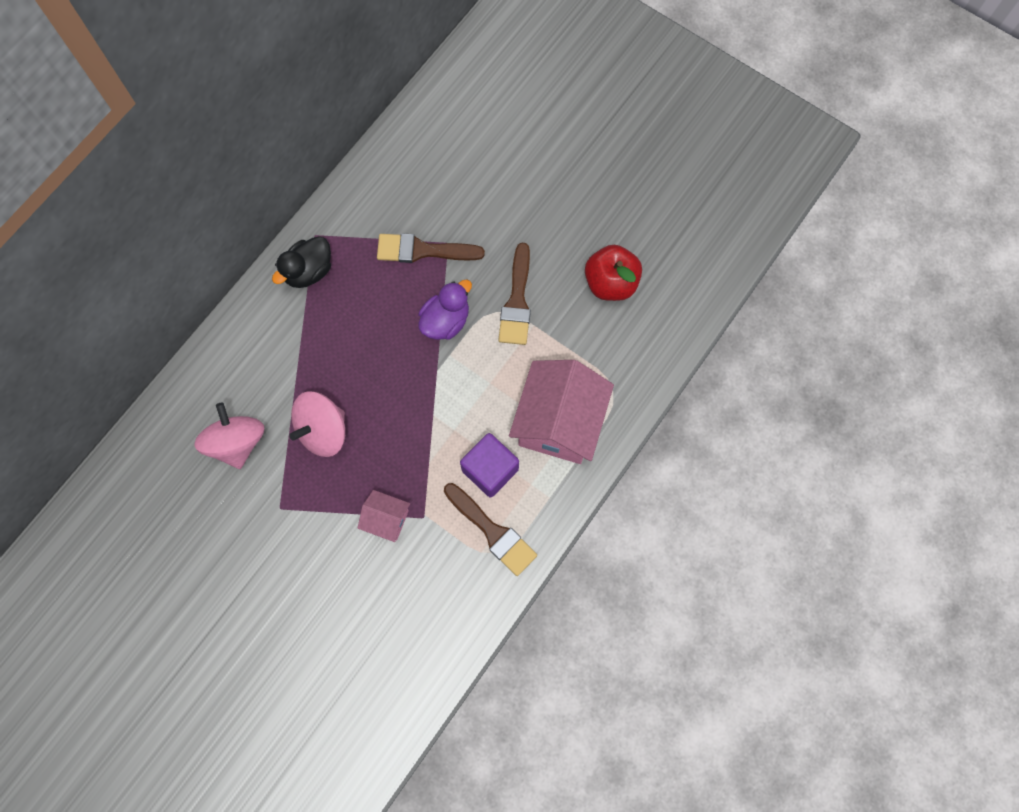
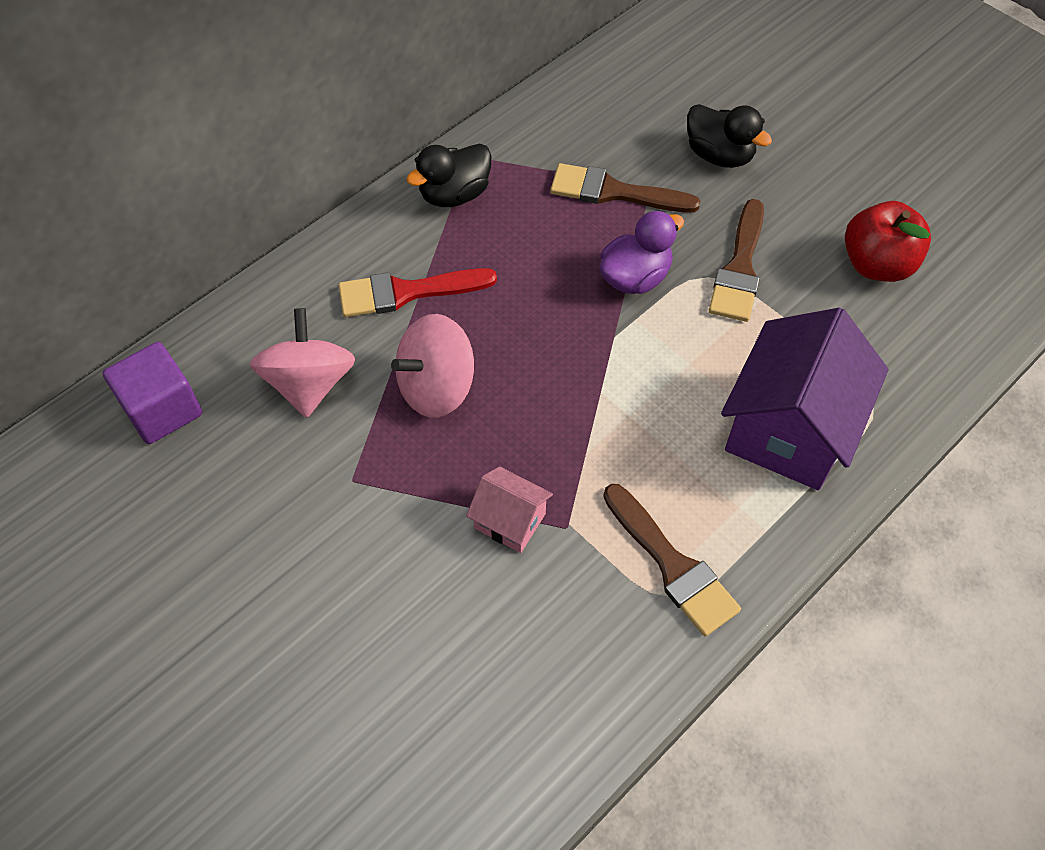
camera: 10 degrees right, 15 degrees down
purple cube [460,433,519,497] -> purple cube moved to [103,342,202,444]
pink house [509,360,614,464] -> purple house [721,308,888,490]
none -> red brush [338,268,497,317]
none -> black duck [687,104,772,168]

